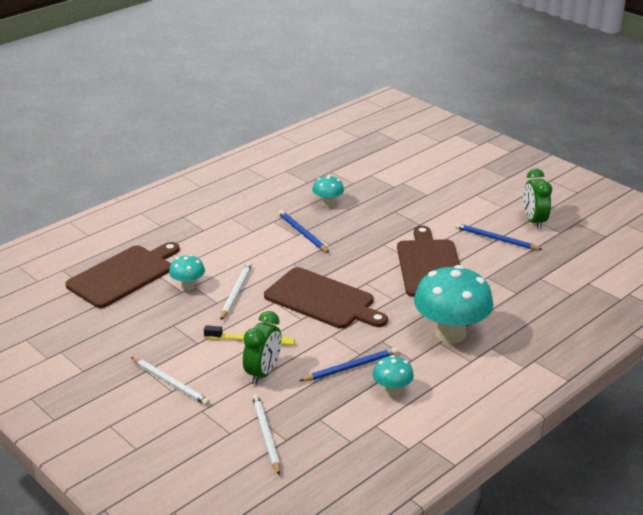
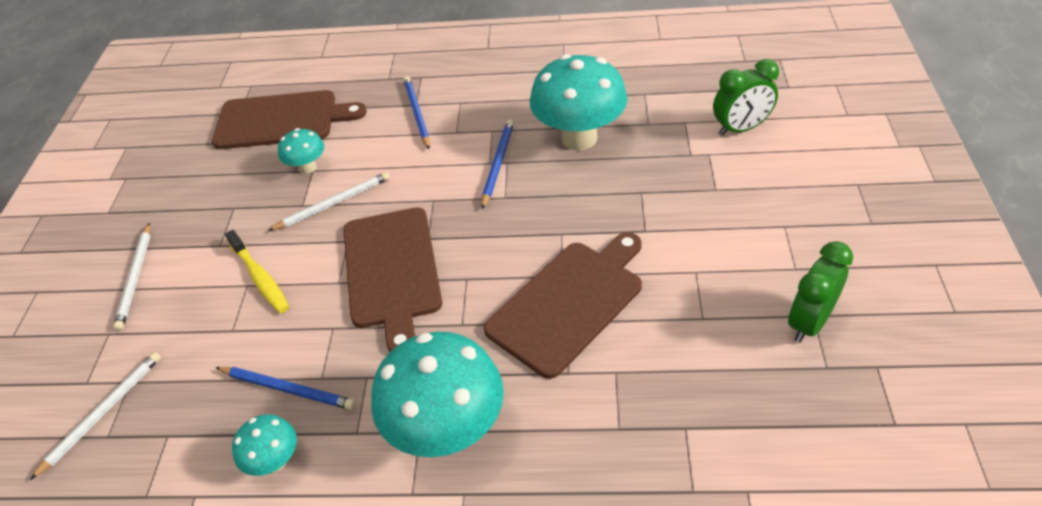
camera: 50 degrees right, 15 degrees up
green clock [243,311,282,385] -> green clock moved to [713,59,779,136]
turquoise mushroom [312,175,344,207] -> turquoise mushroom [530,54,627,150], size x2.04
blue pencil [455,223,543,250] -> blue pencil moved to [403,76,430,149]

